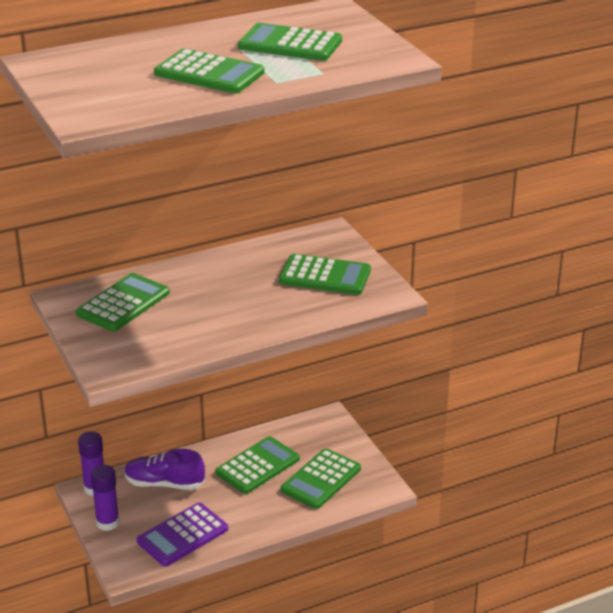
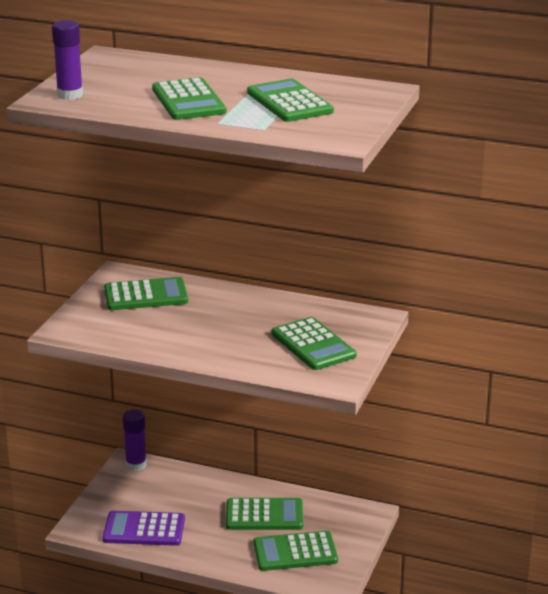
camera: 45 degrees right, 5 degrees down
purple glue stick [90,465,120,531] -> purple glue stick moved to [52,20,83,100]
purple shoe [124,449,205,490] -> none

